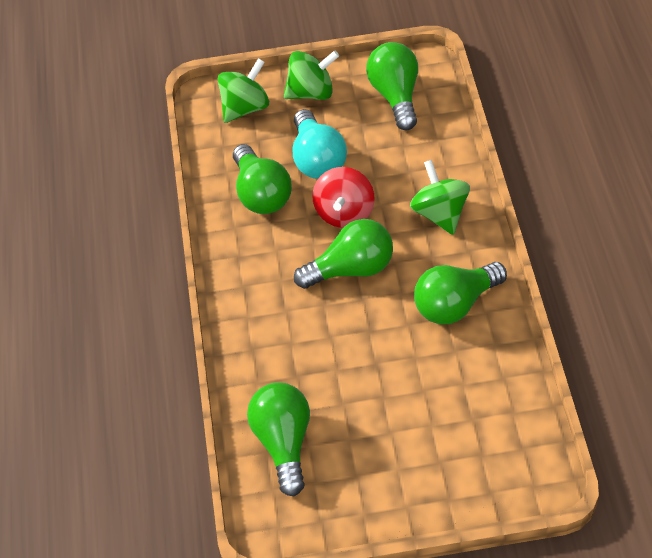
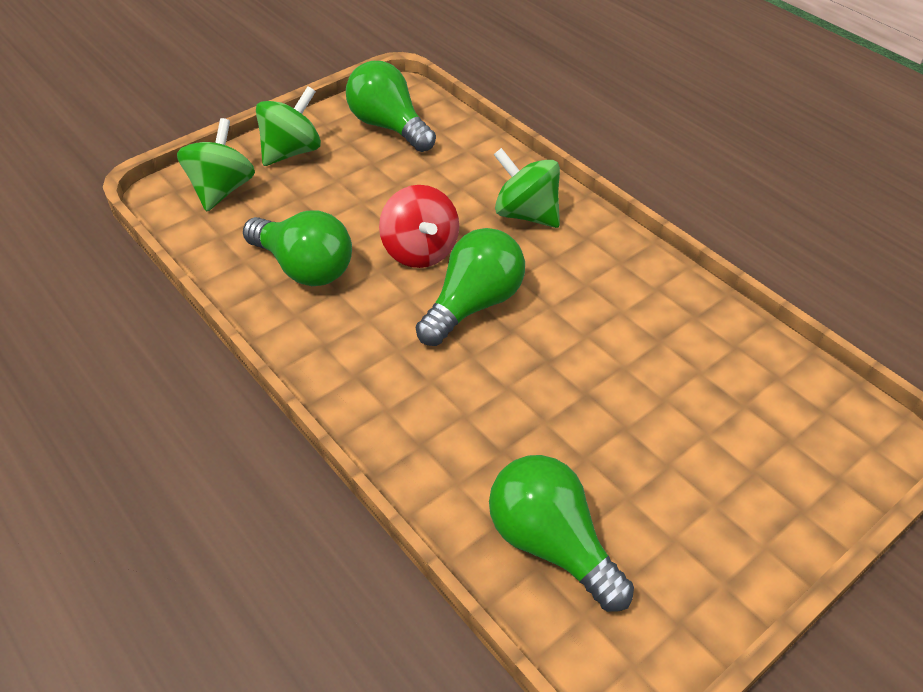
camera: 35 degrees left, 5 degrees down
turquoise light bulb [293,109,347,179] -> none
green light bulb [414,262,507,324] -> none

